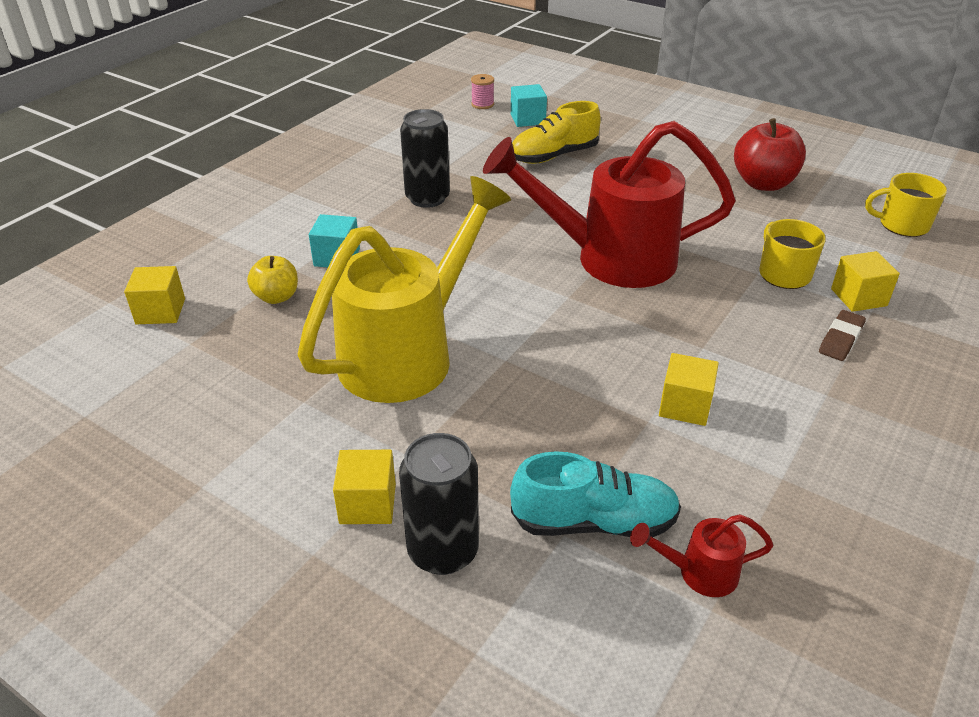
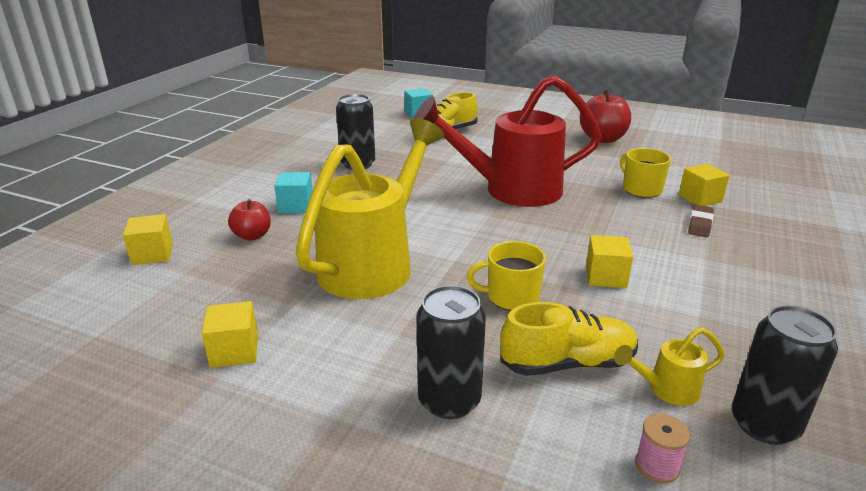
camera: 10 degrees left, 10 degrees down
yellow apple [247,256,298,304] -> red apple [228,199,271,241]
yellow cube [333,450,396,524] -> yellow cube moved to [202,301,258,368]
pink spool [471,74,494,109] -> pink spool moved to [635,413,690,483]
turquoise shoe [510,451,681,537] -> yellow shoe [500,302,638,376]
red watering can [630,514,773,597] -> yellow watering can [614,327,725,406]
yellow mug [865,173,947,237] -> yellow mug moved to [467,241,546,311]
none -> black can [732,305,838,445]

